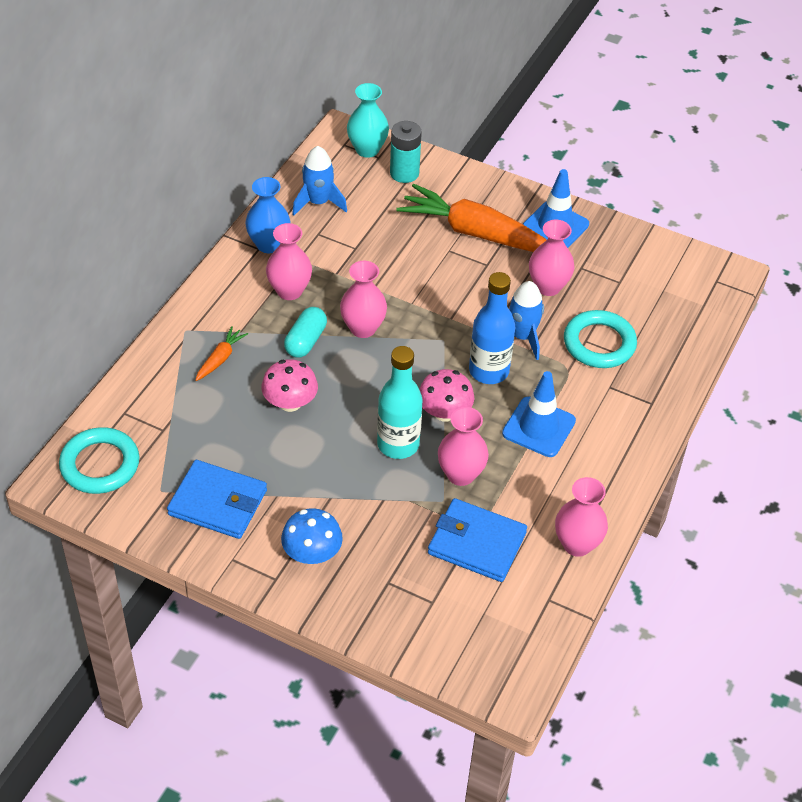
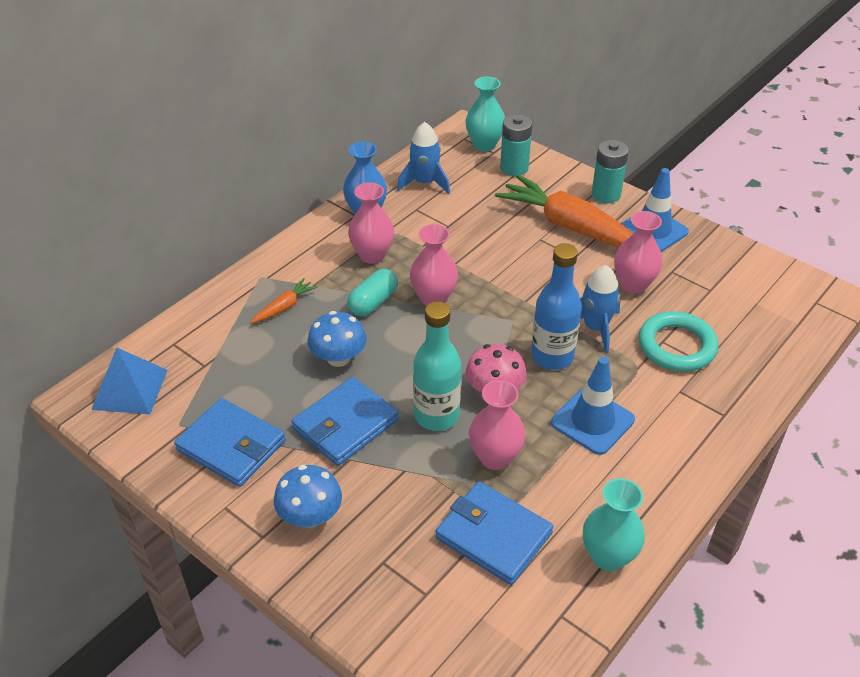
camera: 15 degrees right, 5 degrees down
turquoise ring [59,427,139,494] -> blue pyramid [91,347,168,414]
pink mushroom [261,359,318,412] -> blue mushroom [308,311,366,367]
pink vase [555,477,608,557] -> turquoise vase [583,478,645,571]
none -> blue wallet [291,377,399,466]
none -> turquoise battery [592,140,629,203]

